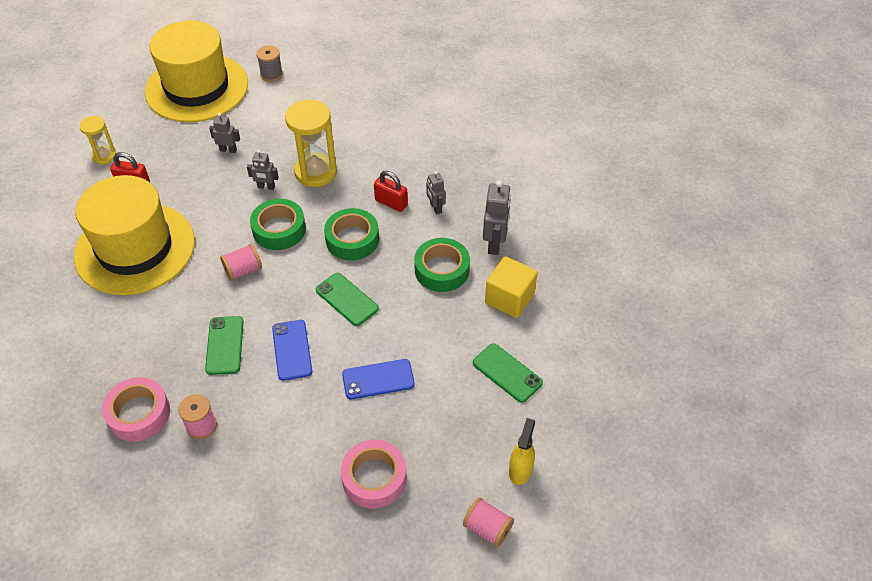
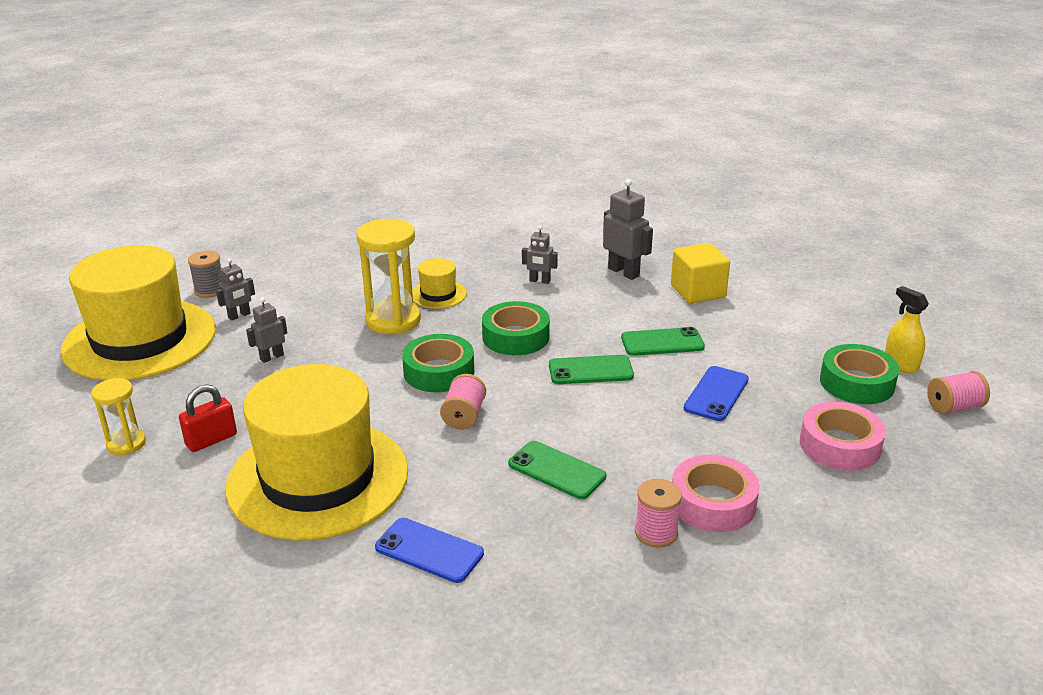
camera: 50 degrees left, 20 degrees down
pink tape [102,377,170,441] -> pink tape moved to [672,455,760,532]
grey robot [247,150,279,190] -> grey robot moved to [216,258,255,321]
blue phone [272,320,312,381] -> blue phone moved to [375,518,484,583]
red padlock [374,171,408,212] -> none
green tape [414,238,470,292] -> green tape moved to [820,344,899,404]
green phone [473,343,543,403] -> green phone moved to [621,327,705,356]
none -> yellow hat [412,258,467,309]

